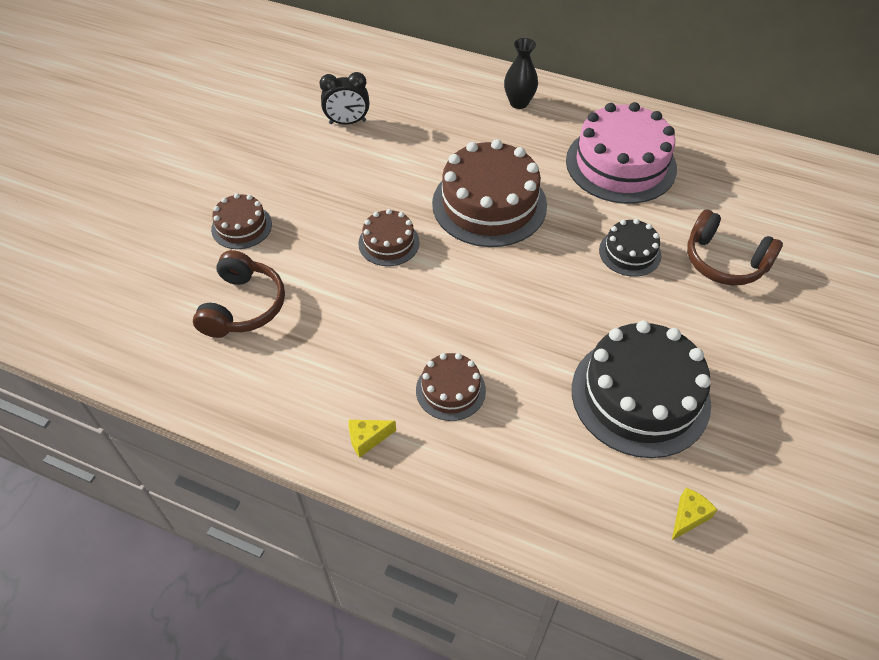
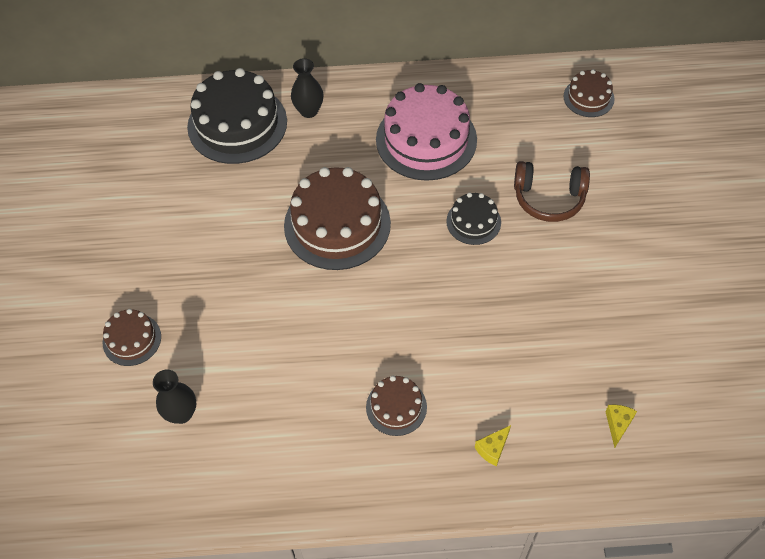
camera: 25 degrees left, 5 degrees up
brown headphones [193,250,285,338] -> black vase [153,370,197,424]
black clock [320,72,369,124] -> none
yellow cheese [348,420,396,458] -> yellow cheese moved to [475,425,511,466]
brown cake [358,209,420,266] -> brown cake moved to [563,69,615,117]
black cake [572,320,711,458] -> black cake moved to [187,68,287,164]

